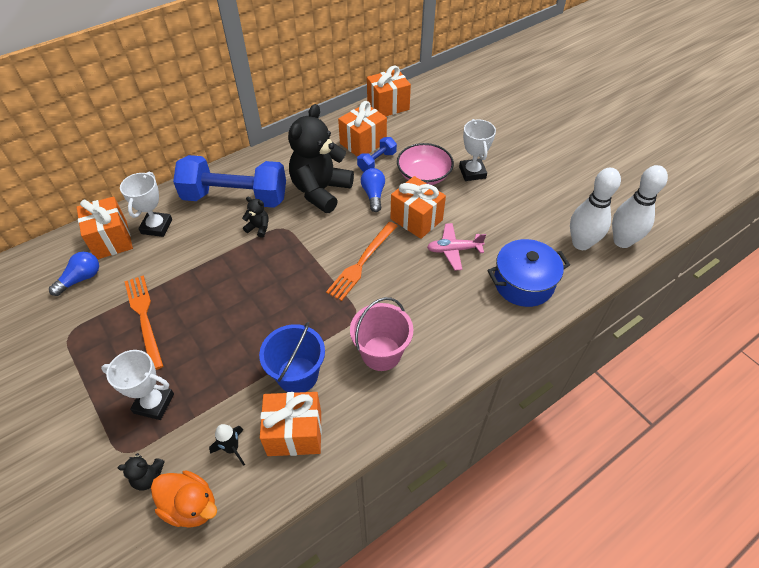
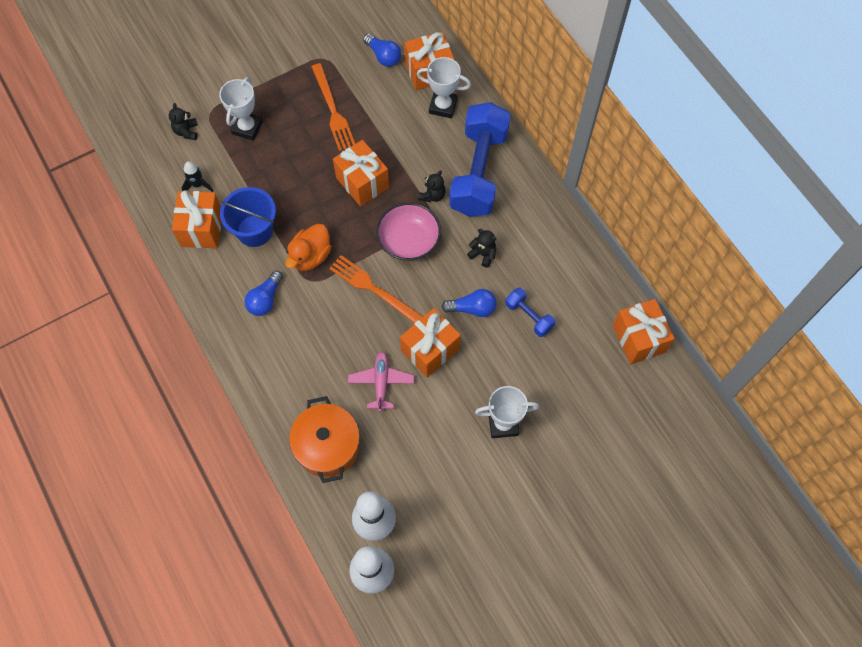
camera: 95 degrees right, 15 degrees up
orange fork [124,276,163,370] -> orange fork turned 90 degrees clockwise [311,63,355,151]
orange duck [151,470,217,528] -> orange duck moved to [285,224,332,271]
black teddy bear [288,104,354,213] -> black teddy bear [467,229,496,268], size x0.40
orange gift [338,101,387,157] -> orange gift moved to [333,140,389,206]
pink bucket [350,297,413,371] -> blue light bulb [245,271,283,316]
pink bowl [397,143,454,185] -> pink bowl moved to [376,203,441,261]
blue pot [487,239,570,307] -> orange pot [289,396,360,483]

